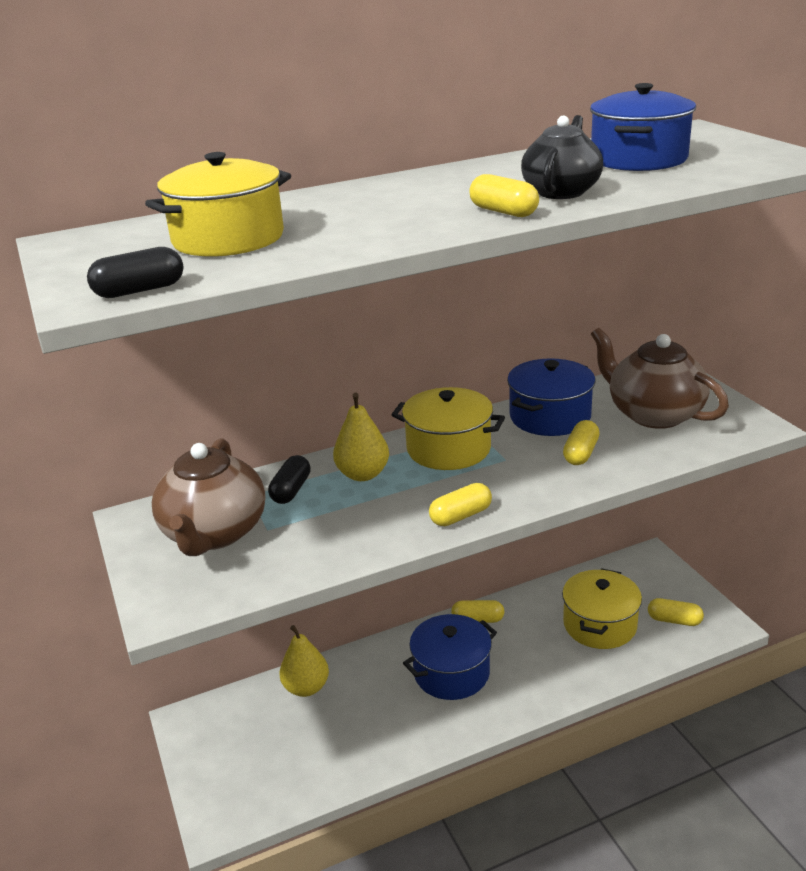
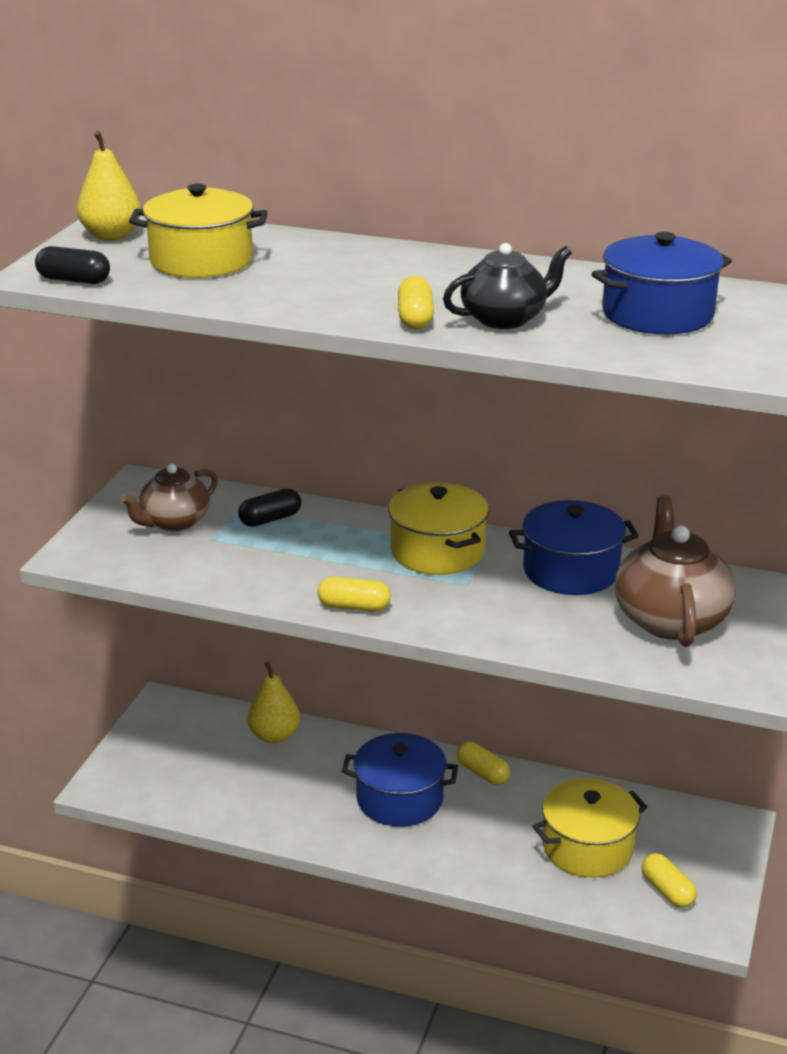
camera: 40 degrees right, 0 degrees up
brown teapot [152,438,265,556] -> brown teapot [120,464,218,531], size x0.66
yellow pear [333,393,389,481] -> yellow pear moved to [77,131,141,241]
yellow capsule [563,420,600,465] -> none

